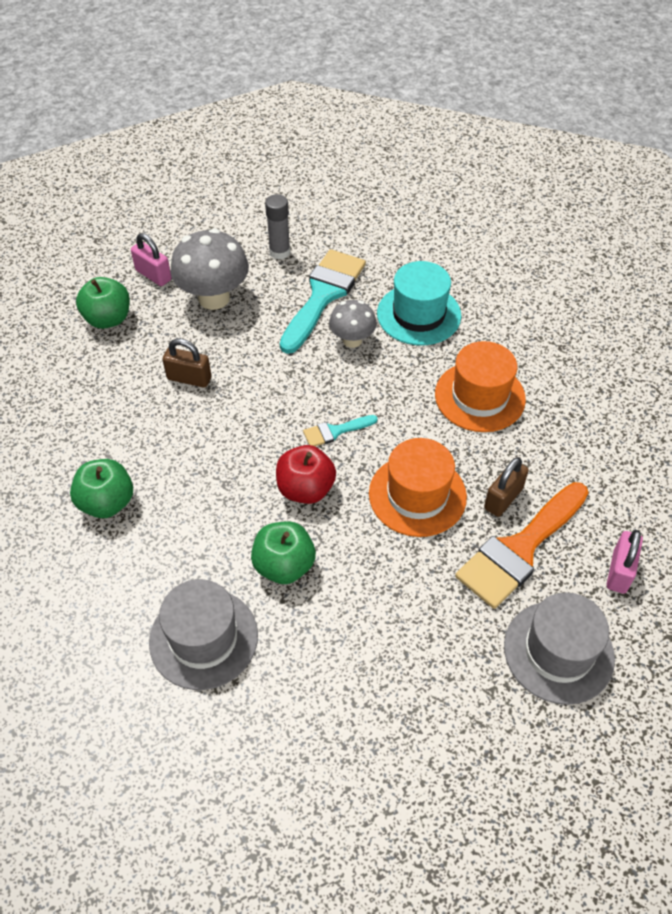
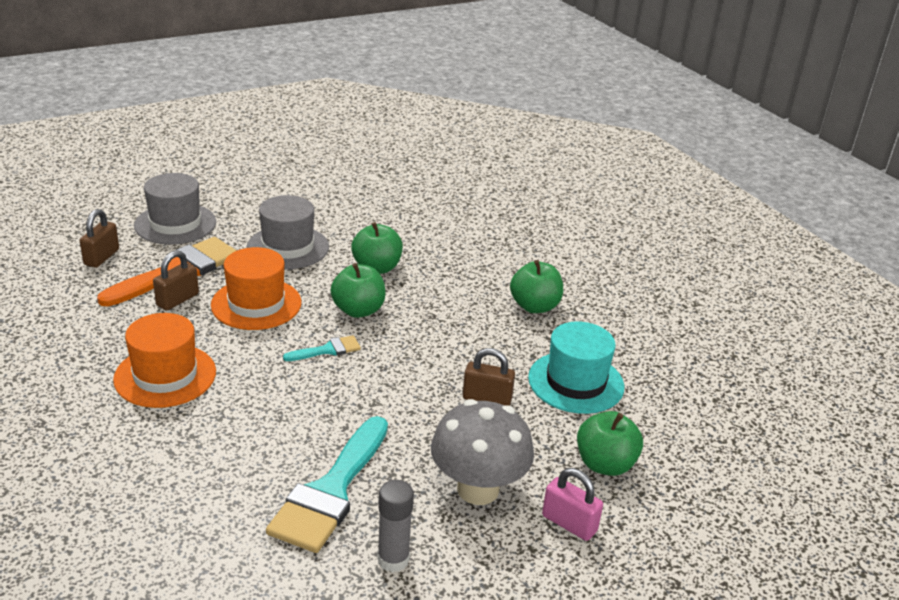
camera: 175 degrees right, 20 degrees down
grey hat [149,579,258,690] -> grey hat moved to [246,195,329,269]
red apple [276,445,336,504] -> green apple [330,263,386,318]
grey mushroom [329,300,377,348] -> none
turquoise hat [377,261,461,345] -> turquoise hat moved to [528,321,624,414]
pink padlock [607,530,643,594] -> brown padlock [80,209,119,268]

